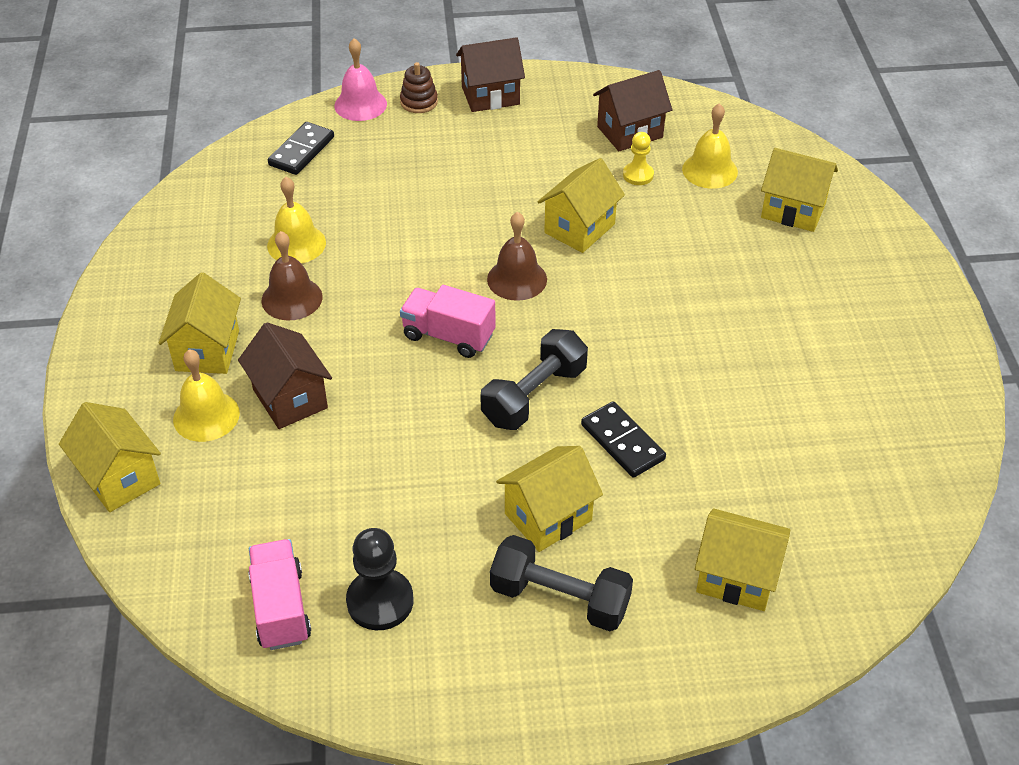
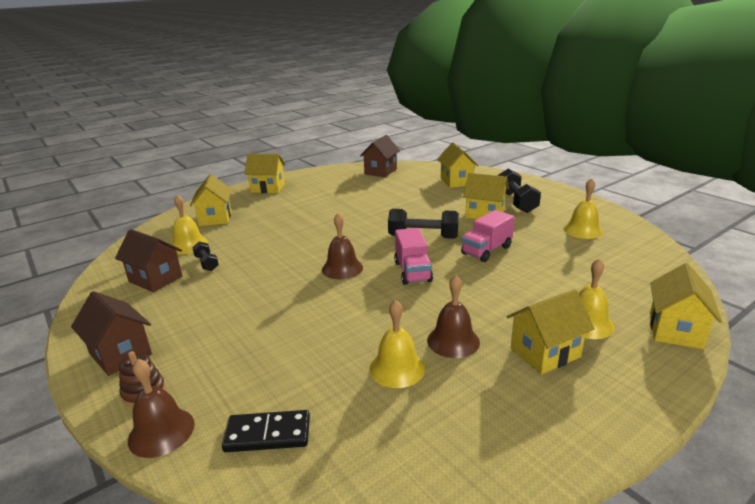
camera: 120 degrees left, 20 degrees down
brown house [238,322,332,429] -> brown house moved to [360,135,400,177]
pink truck [248,539,311,650] -> pink truck moved to [461,210,515,262]
pink bell [334,38,387,121] -> brown bell [128,359,194,458]
black pawn [346,528,413,630] -> yellow bell [563,178,603,239]
yellow house [538,158,625,253] -> yellow house moved to [244,154,285,193]
black domino [581,401,666,478] -> none
yellow pawn [623,132,654,185] -> black dumbbell [192,242,219,271]

